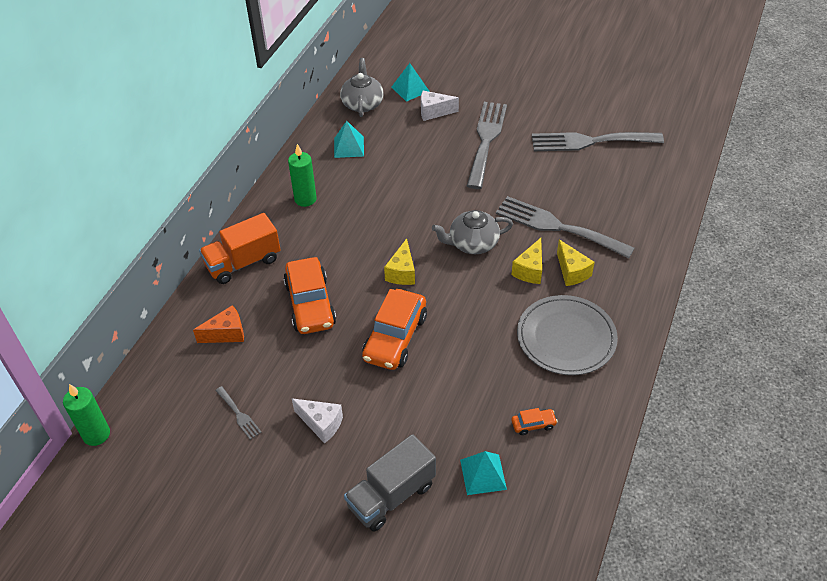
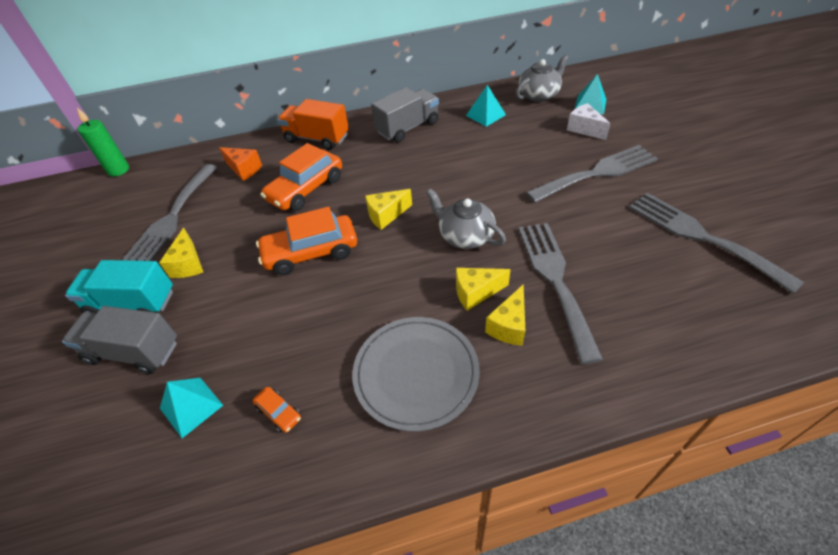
camera: 55 degrees right, 0 degrees up
grey fork [215,386,262,440] -> grey fork [122,164,218,261], size x2.32
green candle [288,144,317,207] -> grey truck [371,87,439,143]
white cheese [292,398,343,444] -> yellow cheese [159,228,203,278]
none -> turquoise truck [65,260,173,313]

